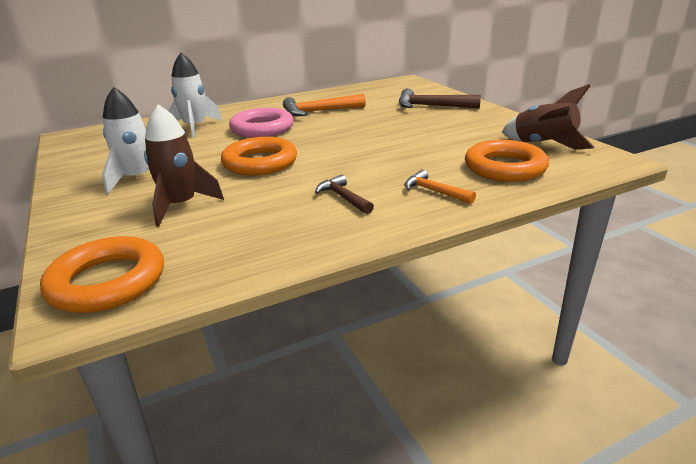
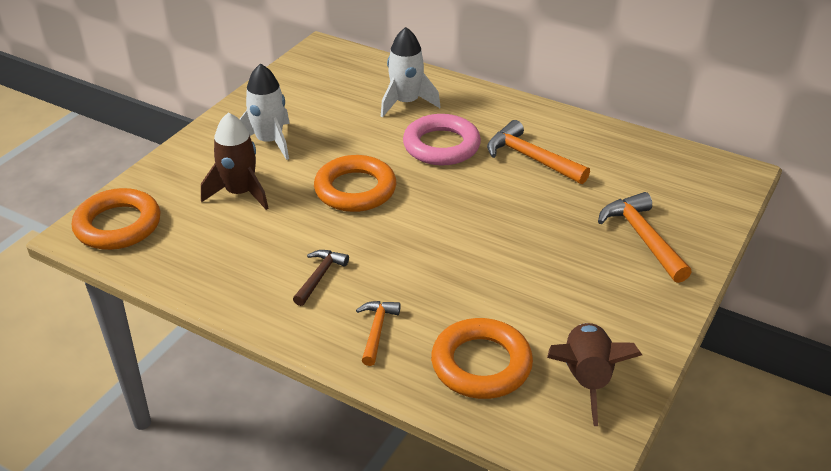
camera: 55 degrees right, 10 degrees up
brown hammer [399,88,481,109] -> orange hammer [598,192,692,283]

